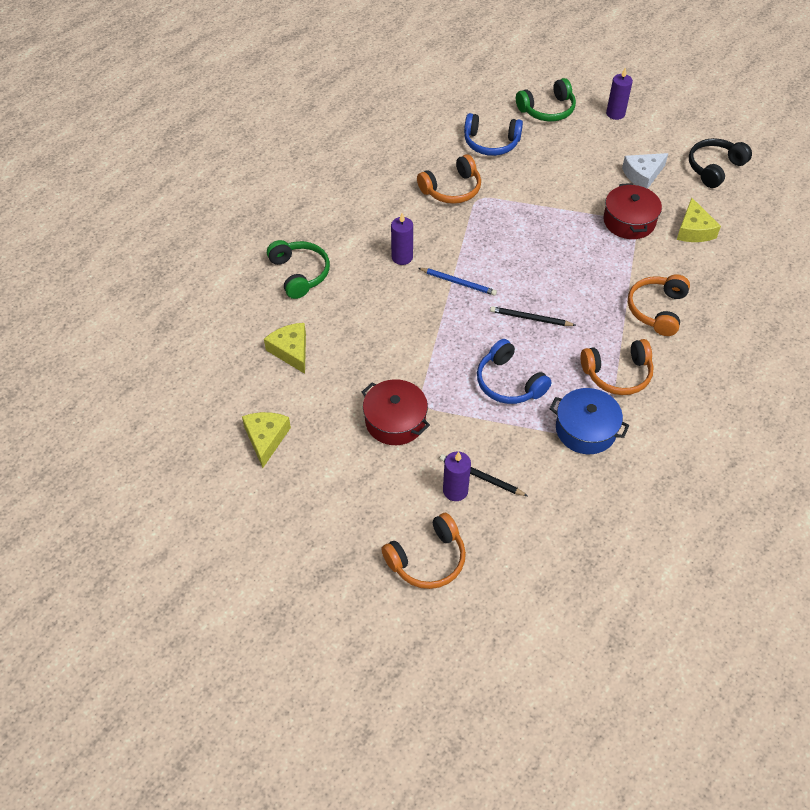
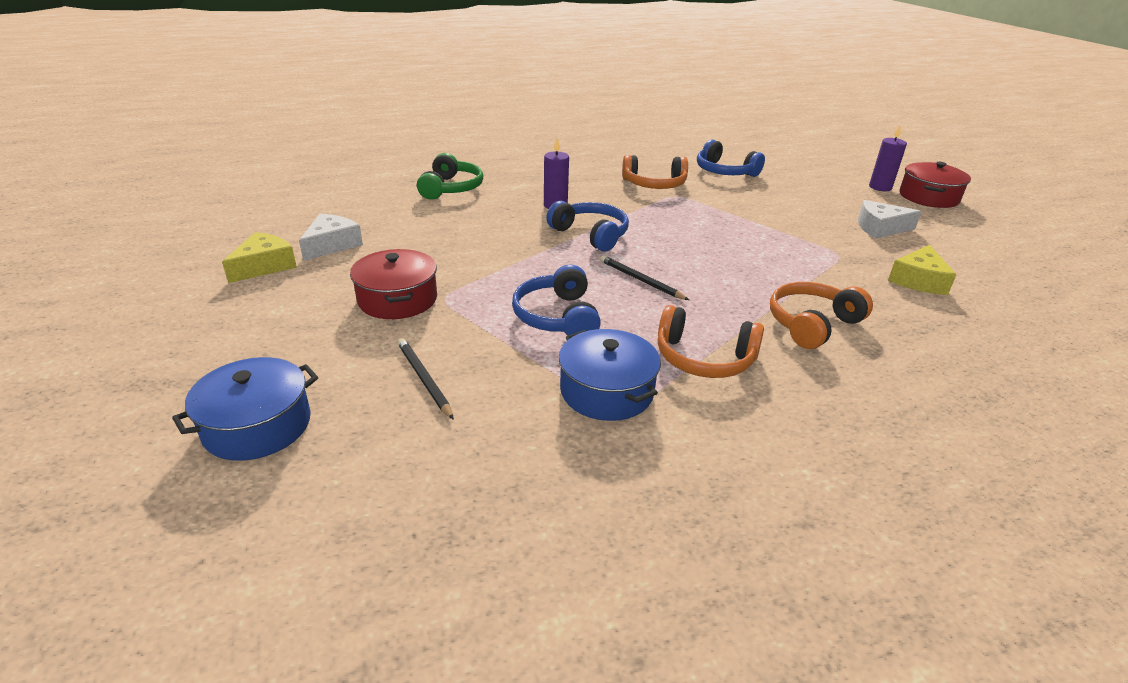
camera: 30 degrees right, 20 degrees down
yellow cheese [264,323,306,374] -> none
orange headphones [381,513,466,589] -> blue pot [172,357,318,461]
blue pencil [418,268,497,296] -> blue headphones [546,201,629,252]
purple candle [443,451,471,501] -> none
green headphones [516,78,576,121] -> none
red pot [603,183,662,239] -> red pot moved to [900,162,971,208]
black headphones [689,138,752,188] -> none
none -> white cheese [299,214,363,261]

